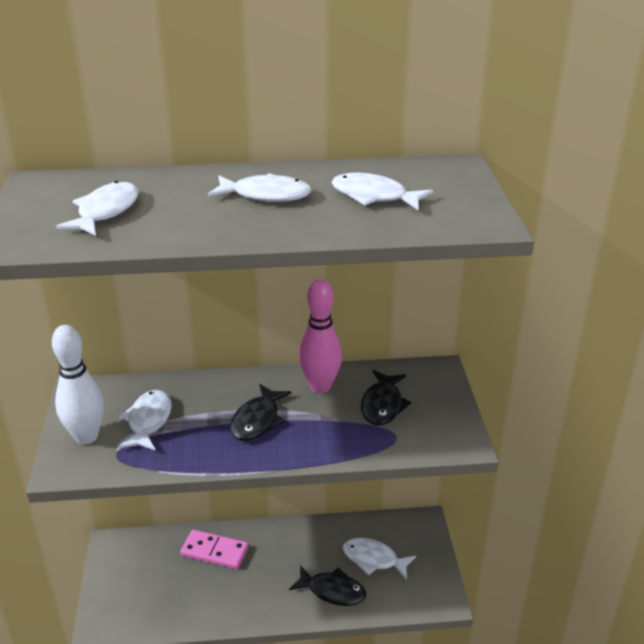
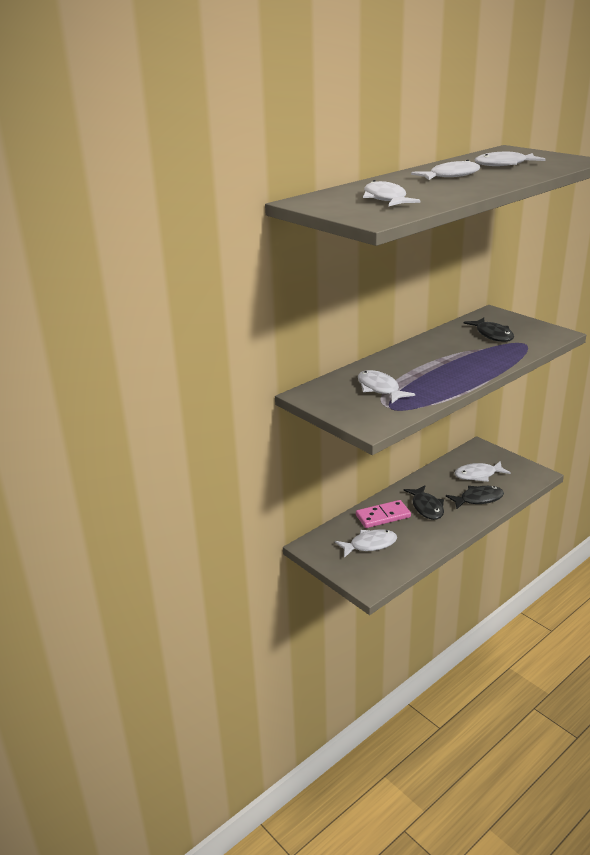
camera: 35 degrees left, 5 degrees down
white bowling pin [52,325,104,444] -> none
black fish [230,384,291,441] -> black fish moved to [404,485,444,520]
pink bowling pin [299,279,342,393] -> none
none -> white fish [335,529,397,558]

